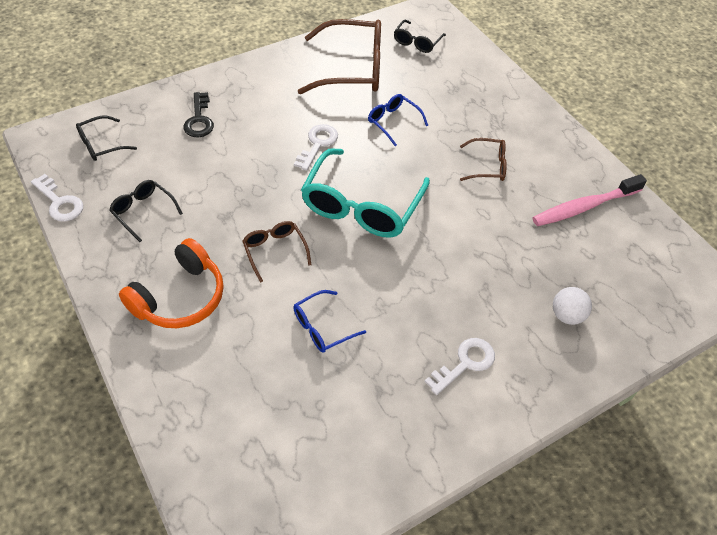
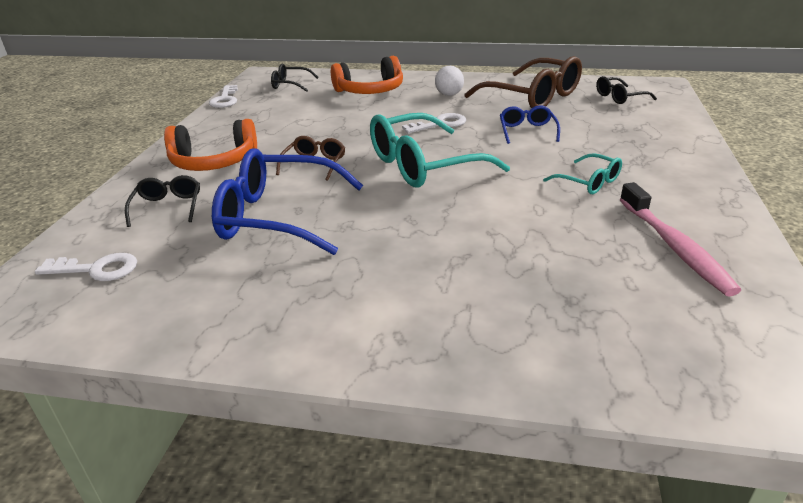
camera: 45 degrees right, 20 degrees down
black glasses [109,180,183,242] -> black glasses moved to [125,175,200,227]
black key [183,92,214,137] -> orange headphones [331,56,403,94]
blue glasses [293,290,366,353] -> blue glasses [212,148,364,255], size x2.02
white key [425,338,495,395] -> white key moved to [35,253,137,281]
brown glasses [460,138,507,181] -> turquoise glasses [543,153,622,194]
pink toothbrush [532,174,647,226] -> pink toothbrush turned 120 degrees counterclockwise [620,182,741,296]
white ball [553,287,592,325] -> white ball moved to [435,66,464,96]

